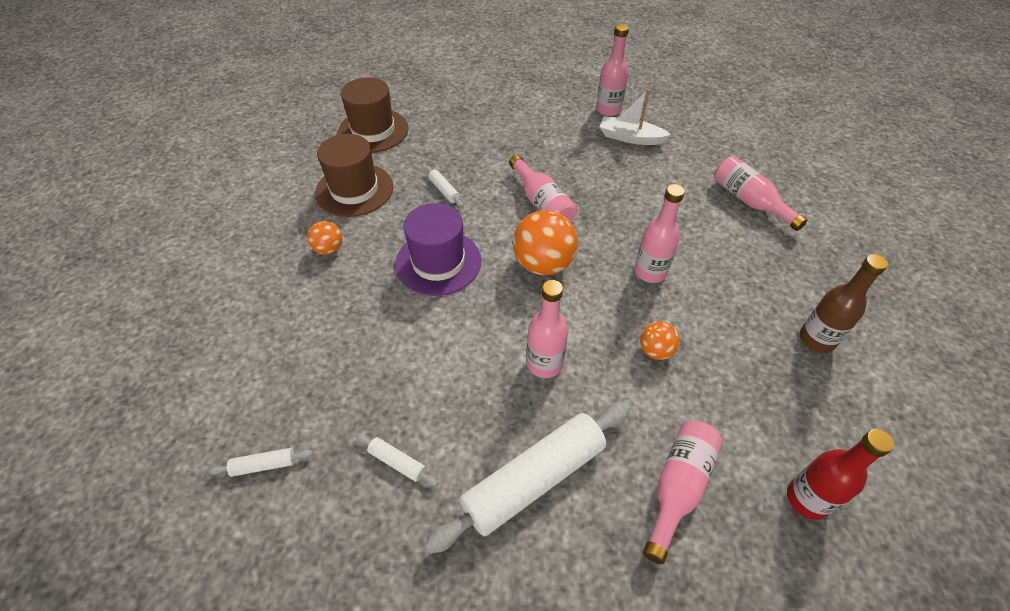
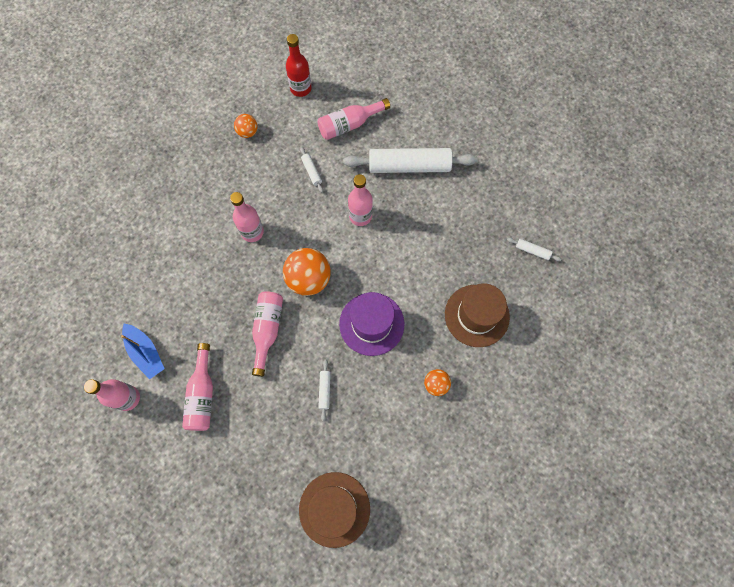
camera: 145 degrees left, 20 degrees up
brown hat [315,134,393,217] -> brown hat moved to [445,283,510,347]
white rolling pin [356,434,438,486] -> white rolling pin moved to [300,147,323,193]
white boat [600,89,671,145] -> blue boat [121,324,165,379]
orange ball [640,321,680,360] -> orange ball moved to [234,114,258,138]
pink bottle [715,156,808,231] -> pink bottle moved to [182,343,213,431]
brown bottle [800,254,888,353] -> none

